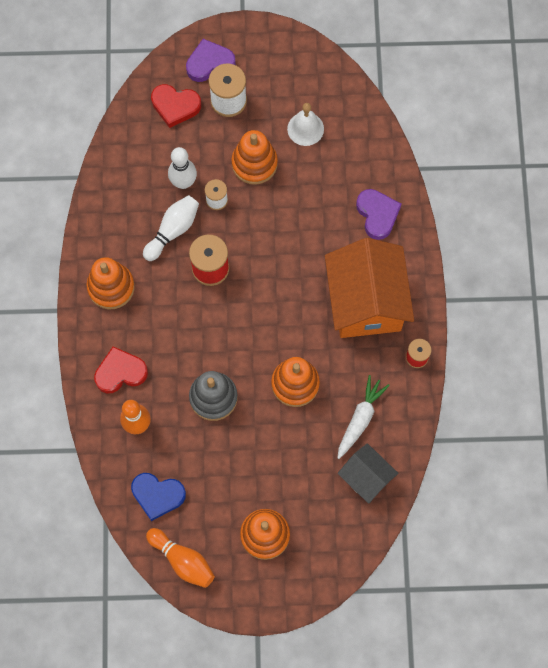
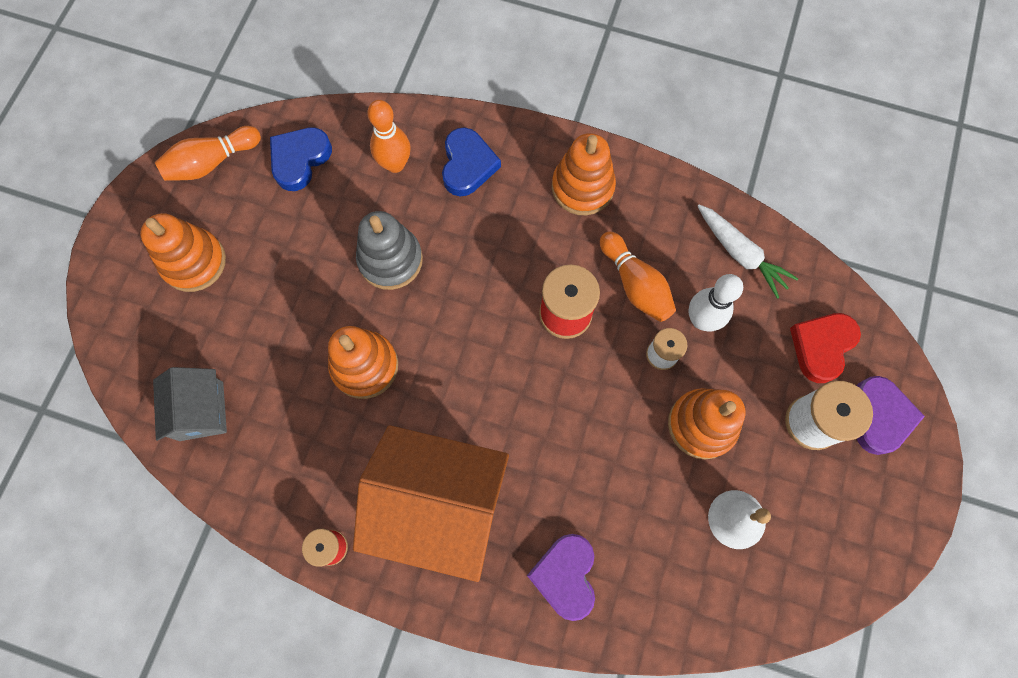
camera: 110 degrees right, 0 degrees up
red heart [94,346,148,393] -> blue heart [442,127,501,196]
white bowling pin [143,195,199,261] -> orange bowling pin [600,231,676,322]
white carrot [337,375,390,459] -> white carrot moved to [697,204,798,299]
grey house [337,443,399,504] -> grey house turned 75 degrees counterclockwise [153,367,227,441]
purple heart [356,189,402,240] -> purple heart turned 90 degrees clockwise [527,534,595,621]

